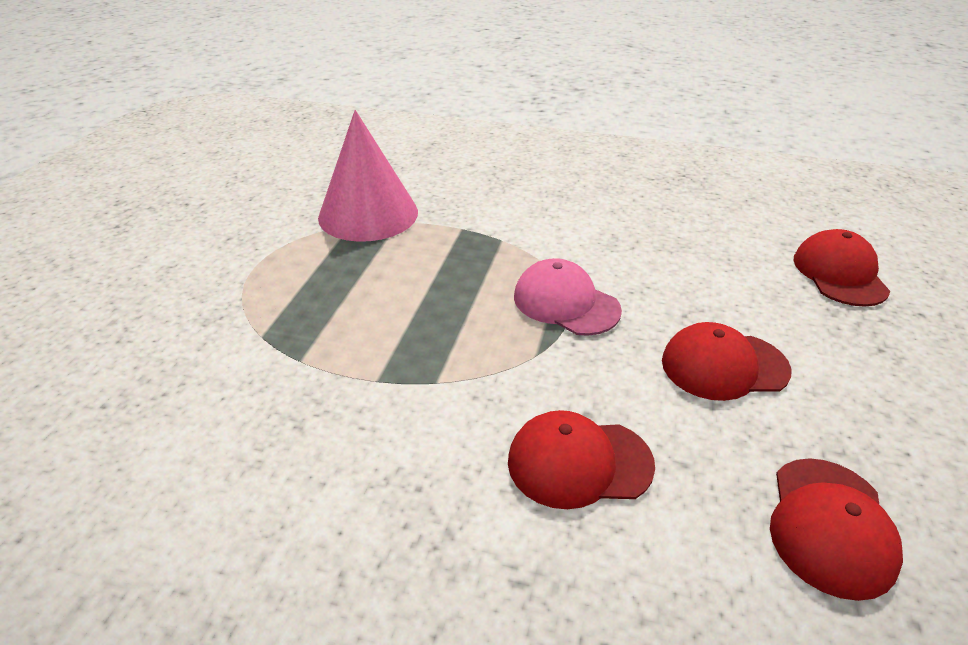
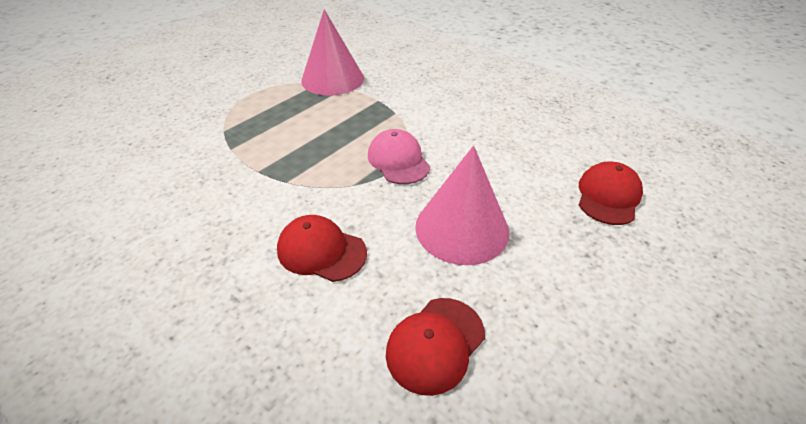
camera: 25 degrees right, 5 degrees up
red cap [662,322,791,401] -> pink cone [415,146,509,265]

